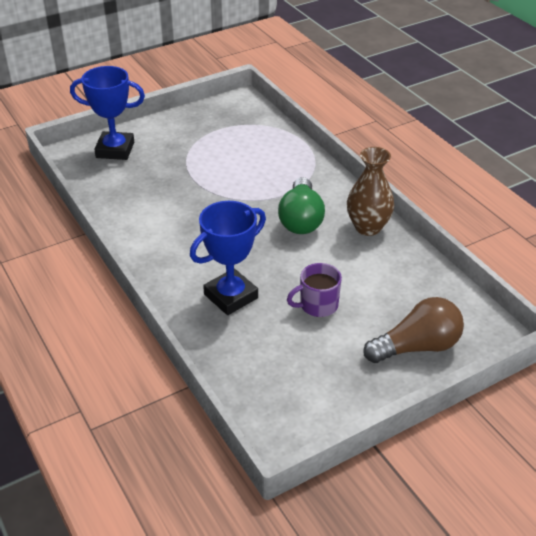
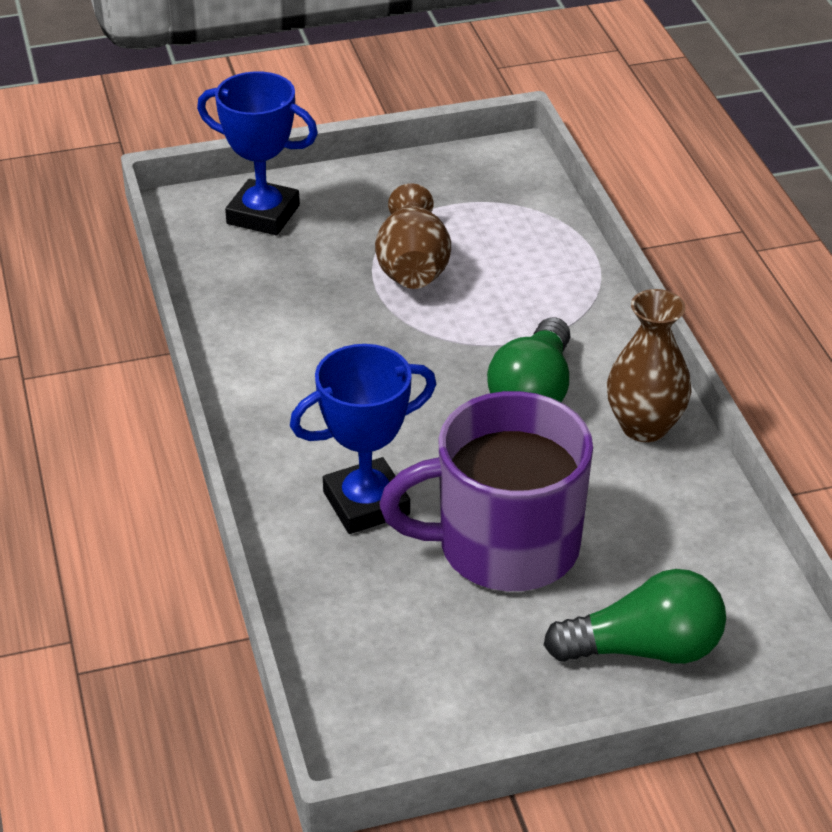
camera: 15 degrees right, 0 degrees up
purple mug [287,263,342,317] -> purple mug [379,391,593,591], size x2.13
brown light bulb [363,297,464,363] -> green light bulb [544,569,726,664]
none -> brown vase [375,184,451,289]

